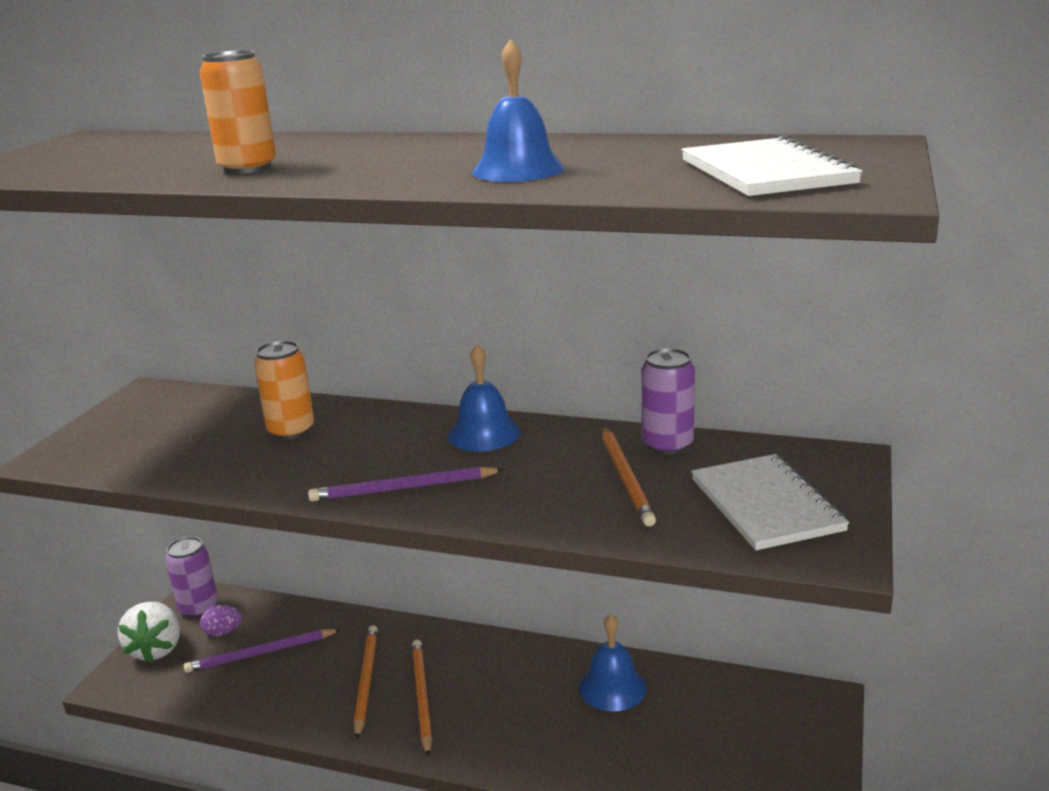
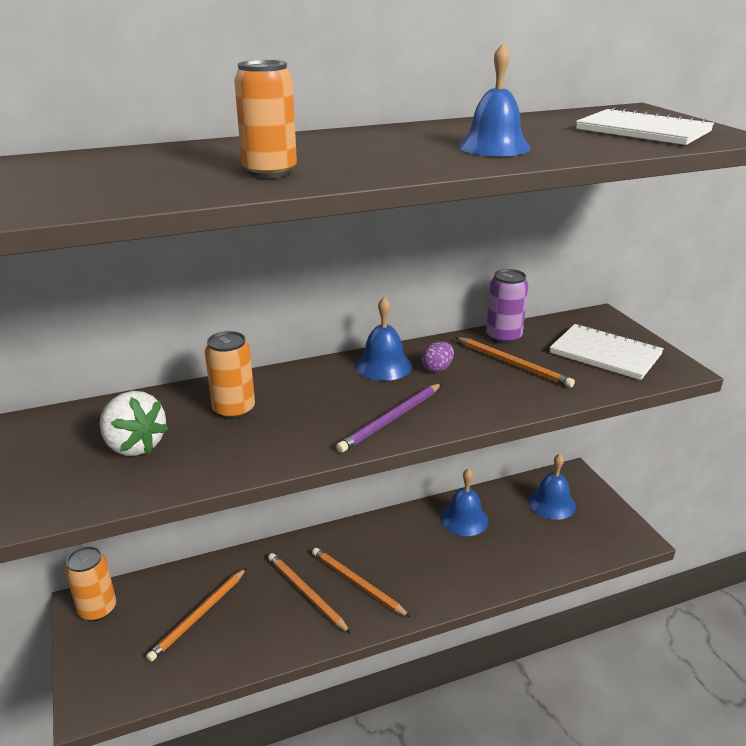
camera: 40 degrees left, 5 degrees up
white strawberry [118,602,180,663] -> white strawberry moved to [100,391,169,456]
purple can [165,537,218,618] -> orange can [65,546,116,621]
purple pencil [184,629,341,673] -> orange pencil [146,568,247,662]
purple egg [200,605,242,636] -> purple egg moved to [421,341,454,372]
none -> blue bell [528,454,576,520]

